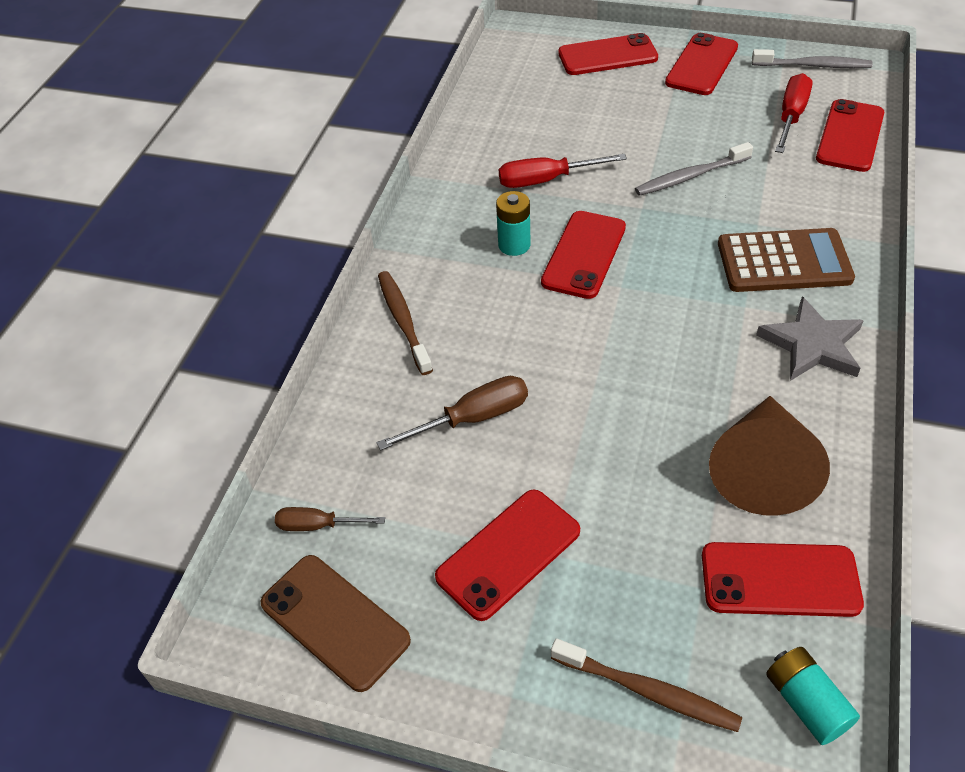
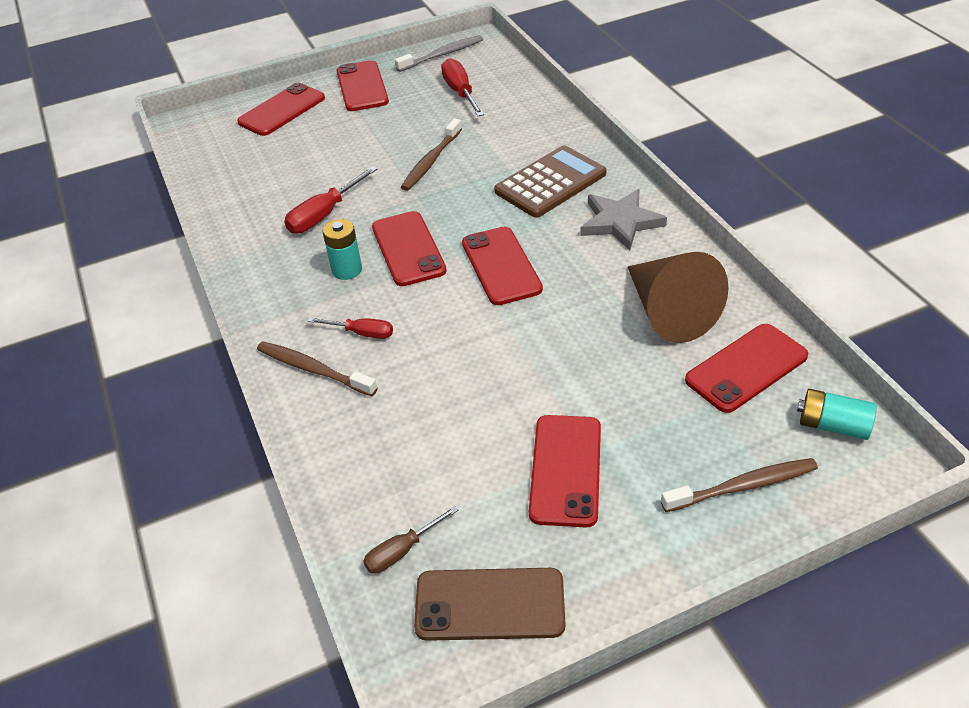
camera: 40 degrees left, 5 degrees down
brown screwdriver [376,376,528,451] -> none
grey toothbrush [635,142,753,196] -> brown toothbrush [401,118,462,191]
red phone [816,99,884,172] -> red phone moved to [462,227,543,305]
none -> red screwdriver [308,317,393,339]

